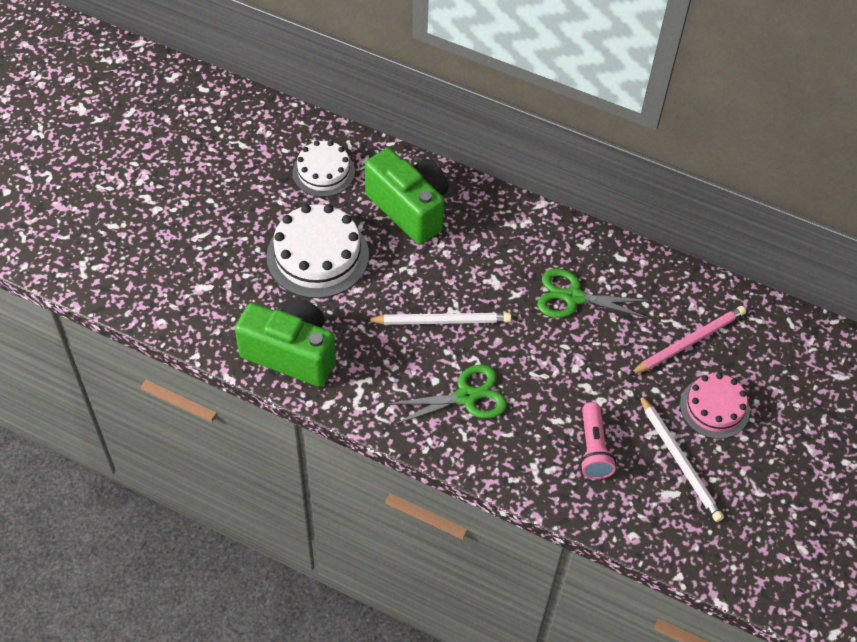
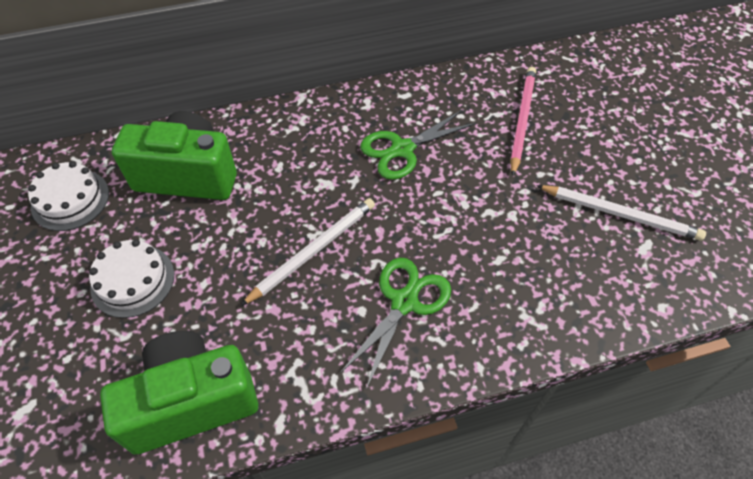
camera: 40 degrees left, 0 degrees up
white cake [266,204,369,298] -> white cake [89,239,174,318], size x0.64
pink flashlight [580,402,616,479] -> none
pink cake [680,373,750,439] -> none

